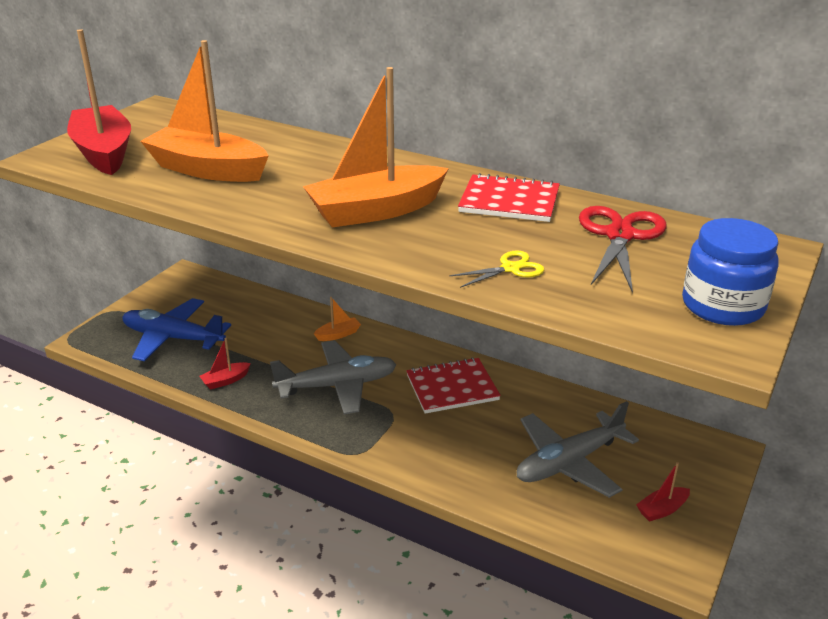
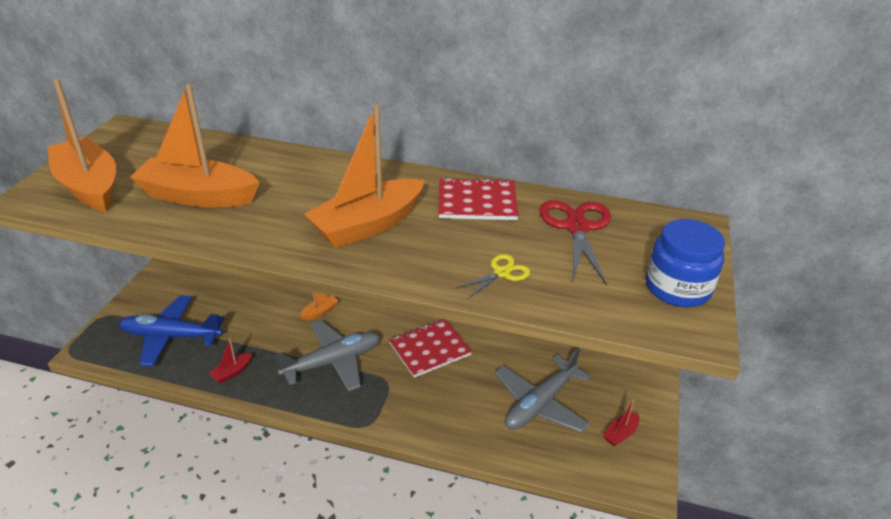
camera: 15 degrees left, 5 degrees up
red boat [67,29,131,175] -> orange boat [47,79,116,212]

